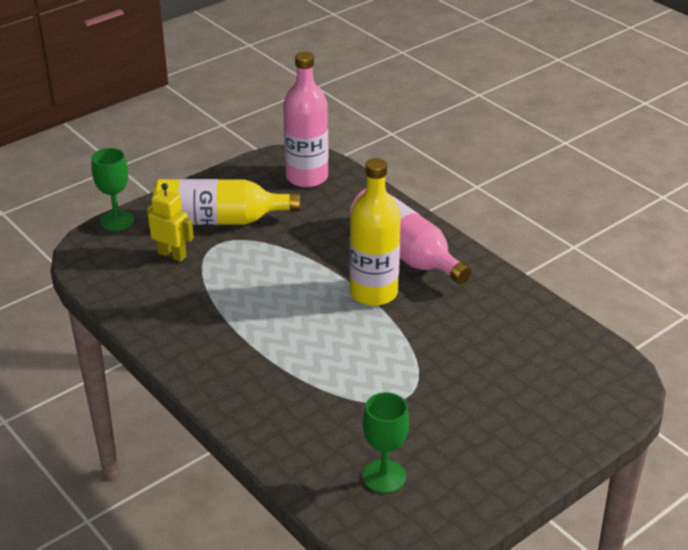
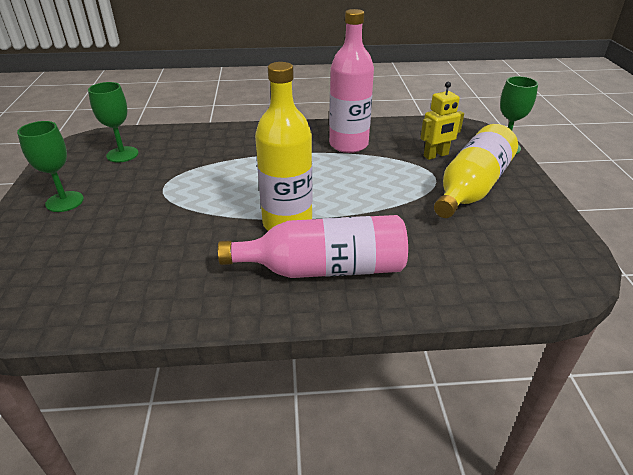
camera: 125 degrees right, 0 degrees up
pink bottle [283,52,328,188] -> pink bottle moved to [329,9,374,153]
none -> green goblet [17,121,84,212]

